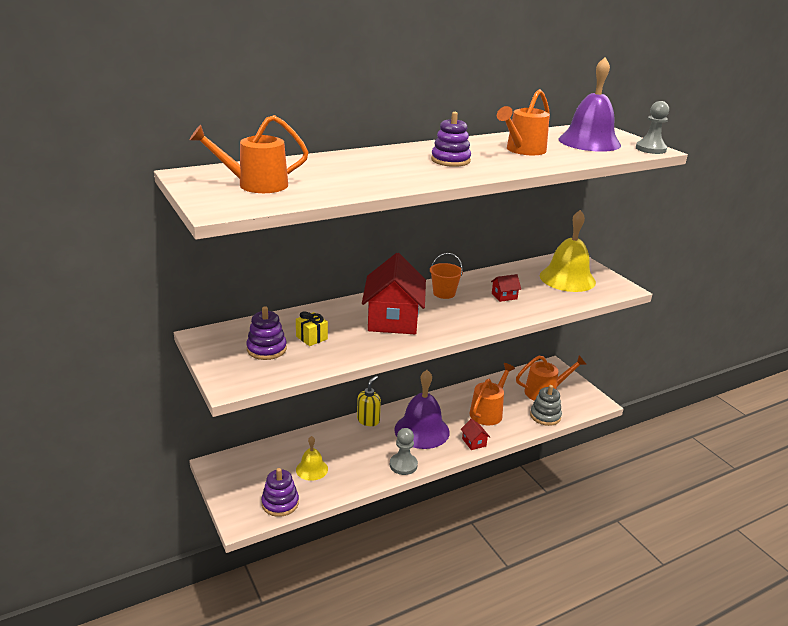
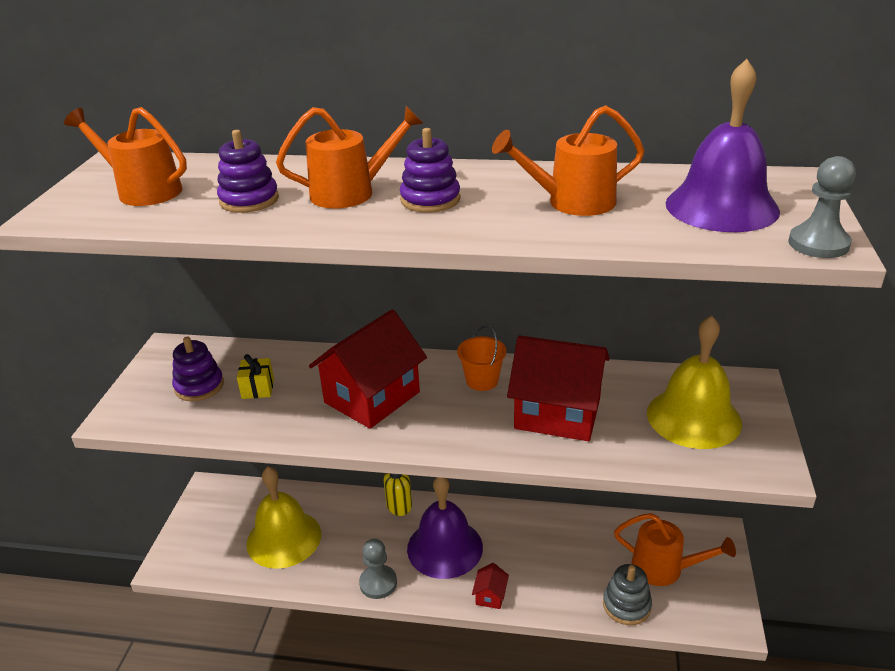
camera: 40 degrees right, 5 degrees up
purple stacking toy [261,468,299,517] -> purple stacking toy moved to [217,130,279,213]
yellow bell [296,436,328,481] -> yellow bell [246,467,321,569], size x1.87
orange watering can [470,363,515,425] -> orange watering can moved to [276,106,424,209]
red house [491,274,521,302] -> red house [507,335,610,441], size x2.43

